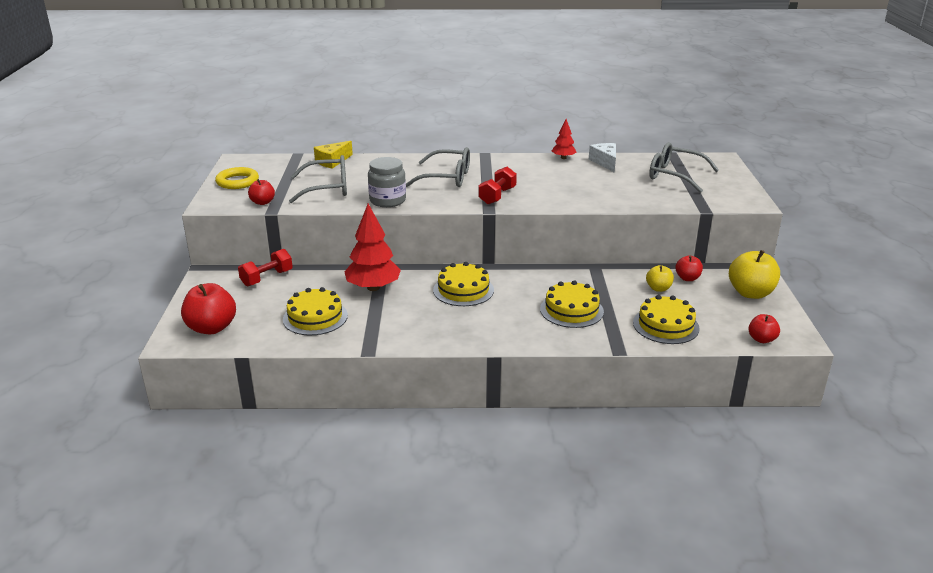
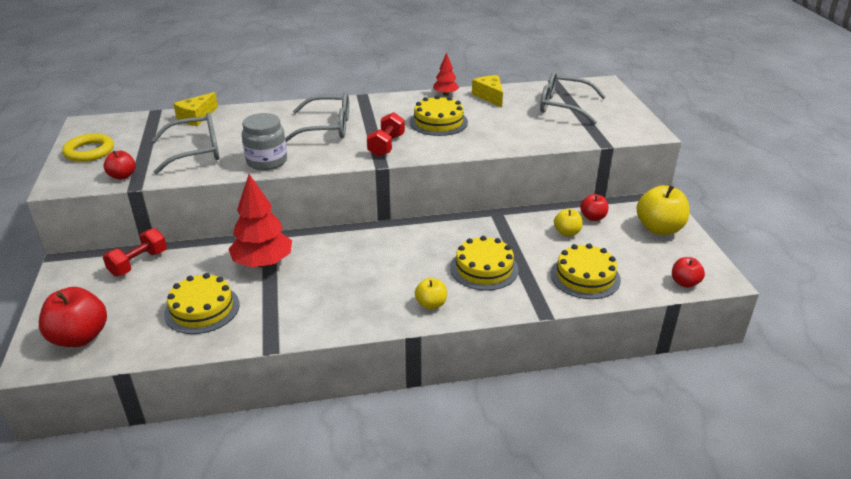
camera: 10 degrees left, 5 degrees up
yellow cake [433,262,494,306] -> yellow cake moved to [410,95,468,136]
white cheese [589,143,616,173] -> yellow cheese [472,75,503,107]
none -> yellow apple [415,278,447,309]

